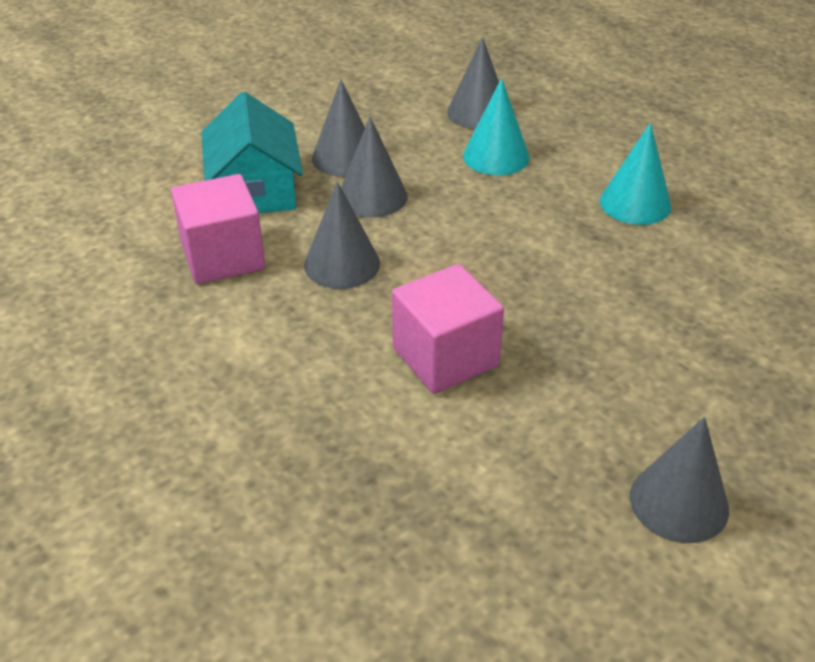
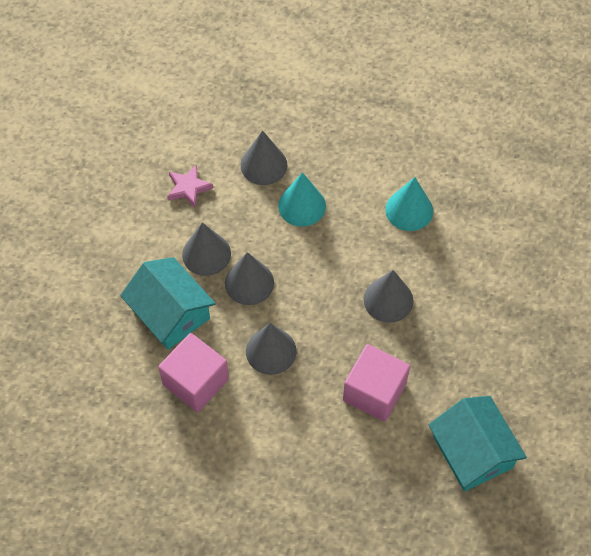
camera: 30 degrees left, 20 degrees up
grey cone [630,417,729,543] -> grey cone moved to [364,270,413,323]
none -> pink star [167,164,213,208]
none -> turquoise house [428,396,527,492]

